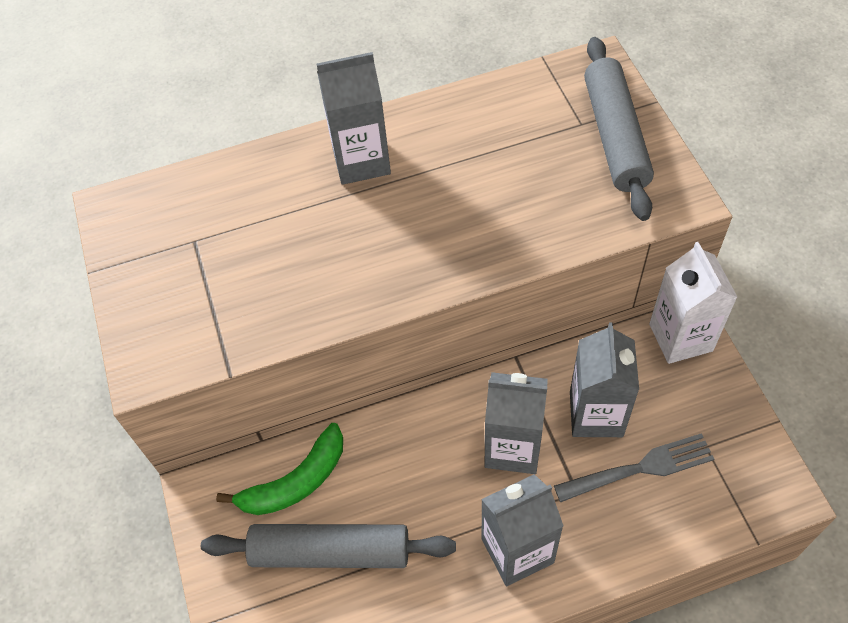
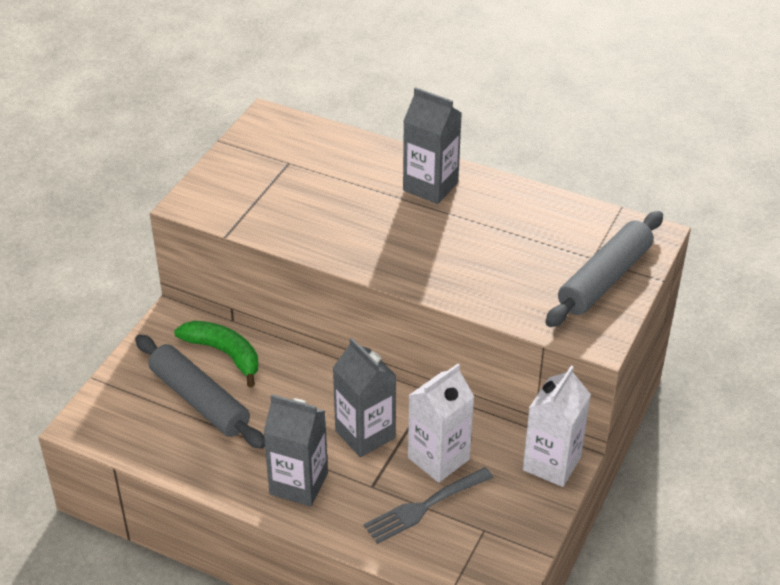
camera: 40 degrees right, 15 degrees down
green banana [216,423,343,515] -> green banana turned 150 degrees counterclockwise [174,321,258,388]
grey fork [554,433,714,502] -> grey fork turned 120 degrees clockwise [364,467,494,544]
grey carton [570,322,639,437] -> white carton [408,364,474,483]

